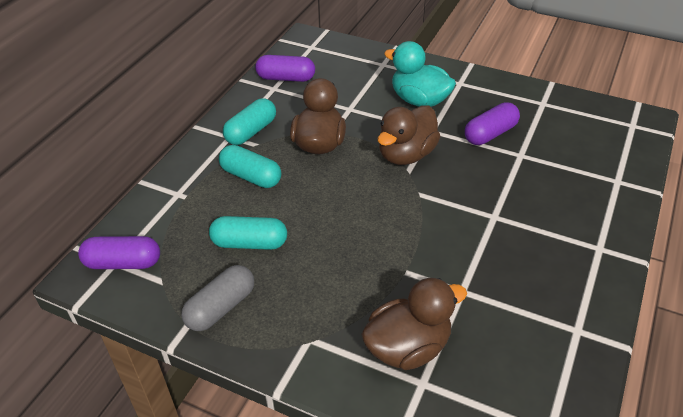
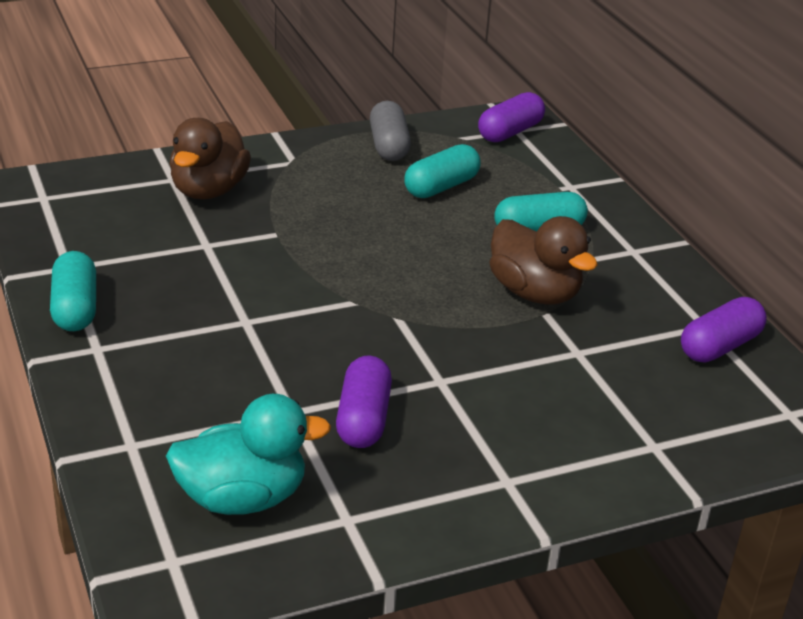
camera: 130 degrees right, 10 degrees down
turquoise capsule [223,98,276,145] -> turquoise capsule moved to [50,251,96,331]
brown duck [378,106,441,165] -> none
turquoise duck [384,41,456,107] -> turquoise duck moved to [166,394,331,515]

